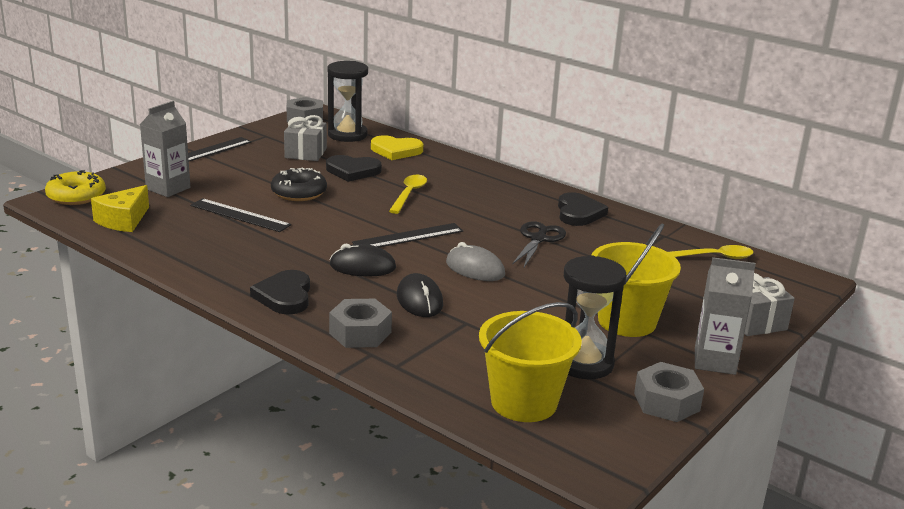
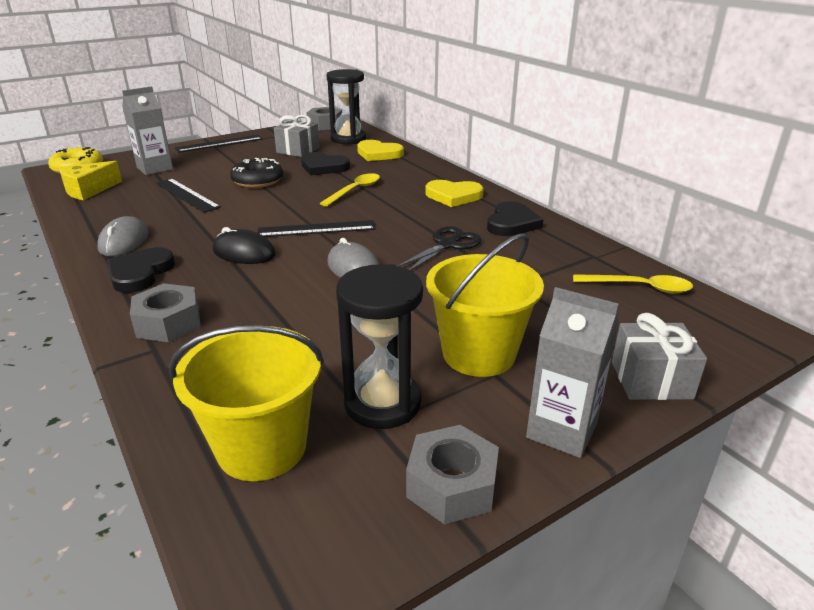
camera: 20 degrees right, 5 degrees up
black mouse [397,273,443,317] -> none
none -> grey mouse [97,216,148,256]
none -> yellow heart [425,180,484,207]

